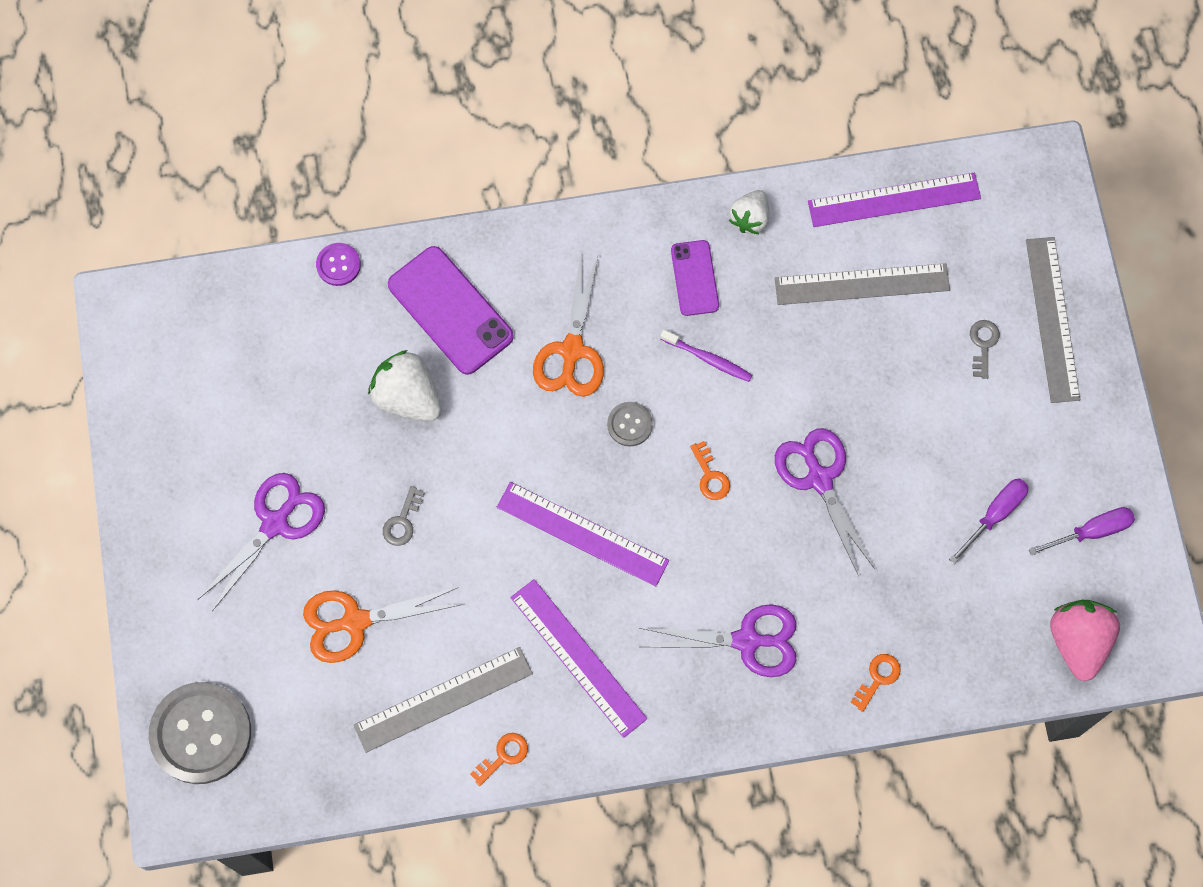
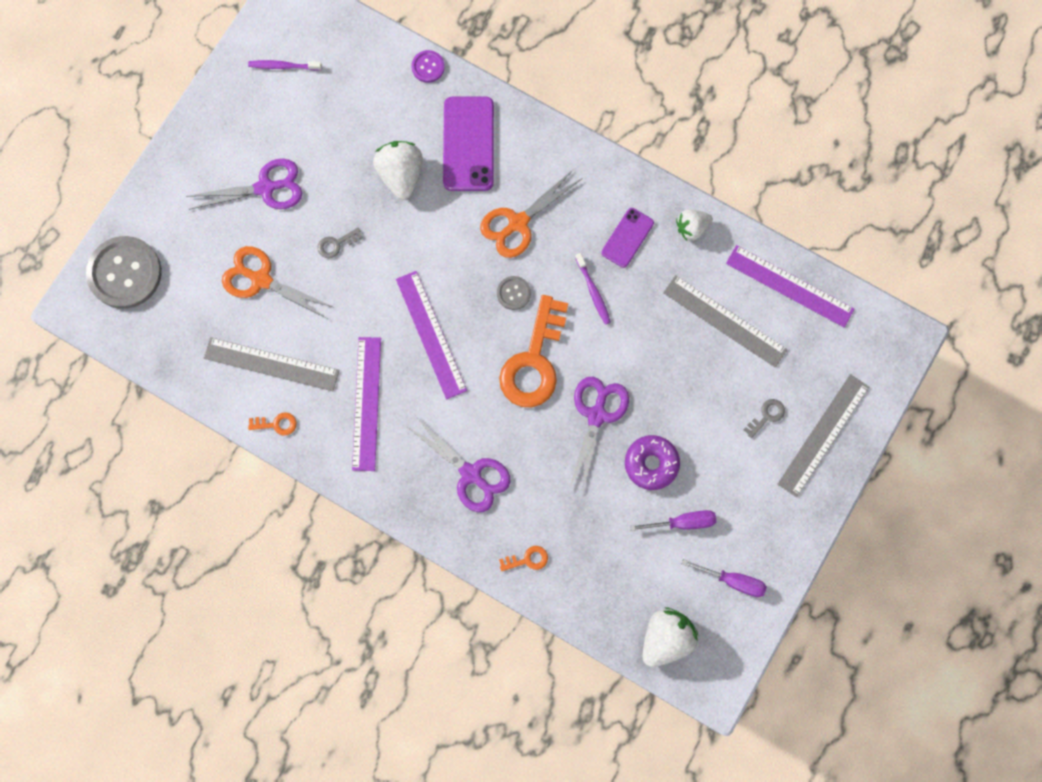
camera: 40 degrees right, 5 degrees up
orange key [690,441,730,500] -> orange key [499,295,568,408], size x2.45
pink strawberry [1050,600,1120,681] -> white strawberry [642,607,698,667]
none -> purple toothbrush [248,60,322,71]
none -> purple donut [625,435,680,490]

